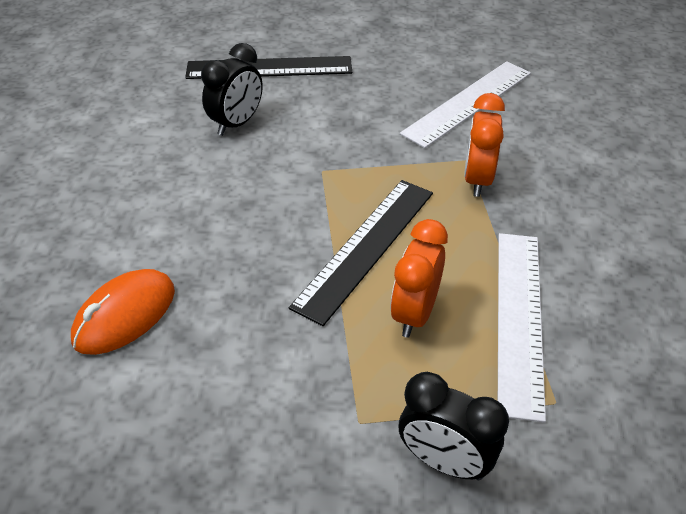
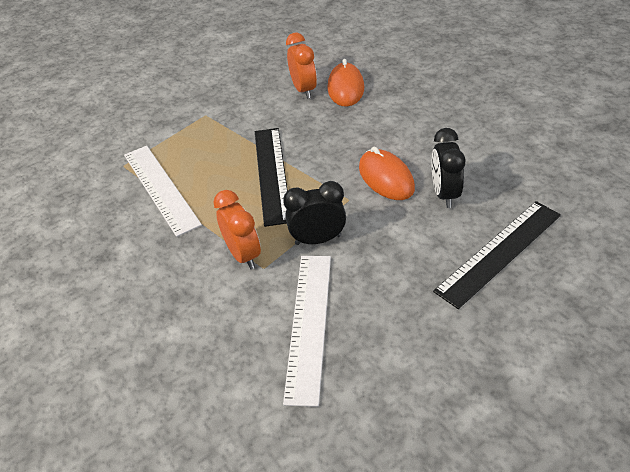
camera: 145 degrees right, 0 degrees up
orange clock [390,219,448,338] -> orange clock moved to [286,33,317,99]
black clock [398,372,509,480] -> black clock moved to [283,181,346,245]
none -> orange mouse [359,147,415,200]

